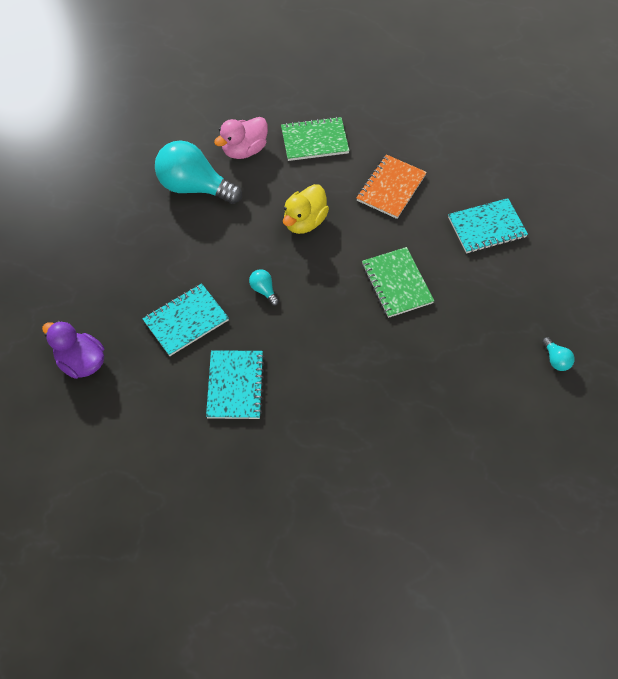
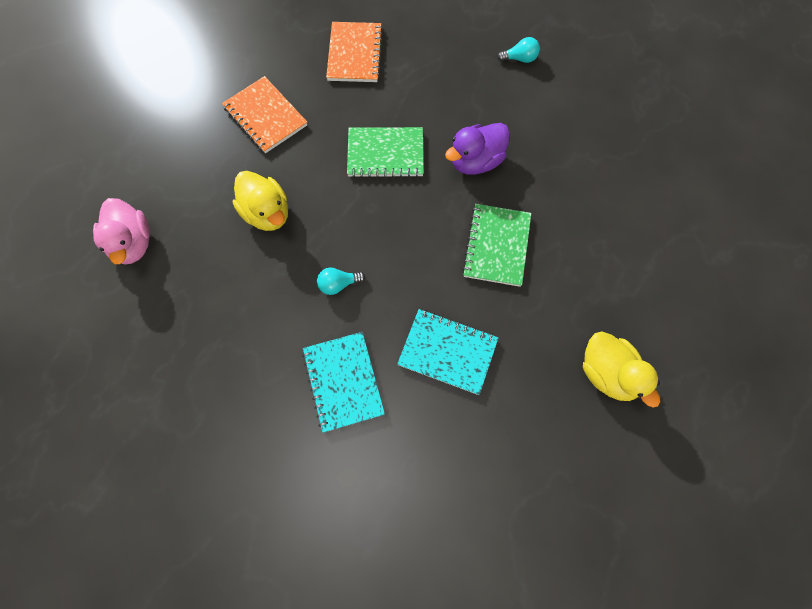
camera: 70 degrees left, 10 degrees up
purple duck [42,321,104,379] -> purple duck moved to [445,123,510,175]
turquoise light bulb [155,140,242,204] -> none
green notebook [281,117,350,161] -> green notebook moved to [462,204,531,287]
turquoise notebook [448,198,528,253] -> orange notebook [326,22,383,82]
none -> yellow duck [583,331,660,408]

